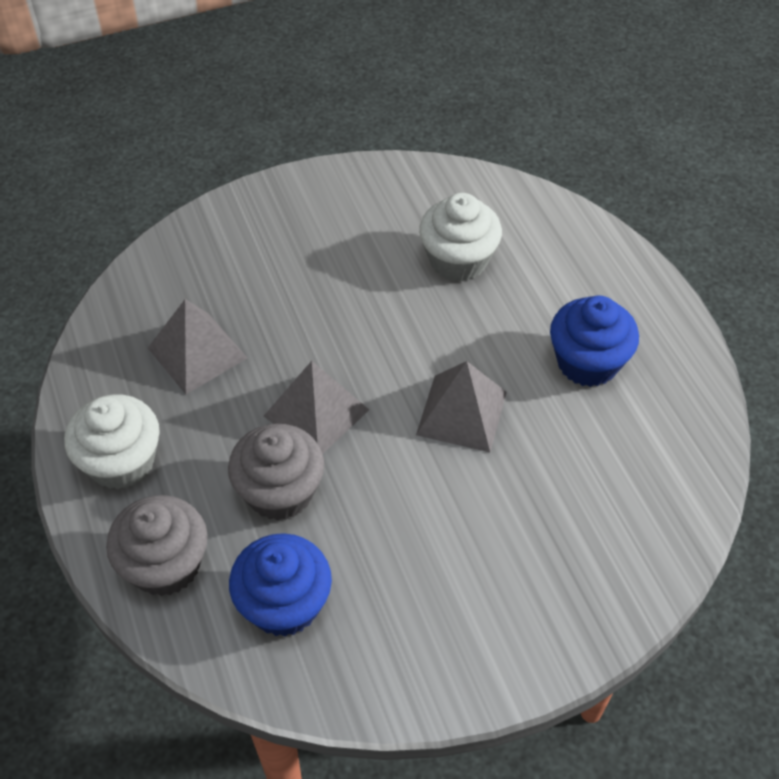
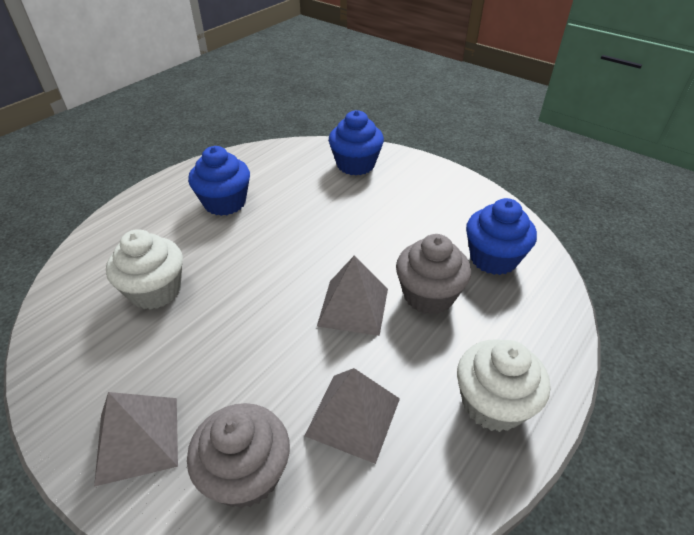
camera: 120 degrees left, 10 degrees down
grey cupcake [106,495,208,596] -> grey cupcake moved to [187,403,290,508]
grey pyramid [416,361,507,452] -> grey pyramid moved to [94,392,178,487]
none -> blue cupcake [329,110,384,175]

